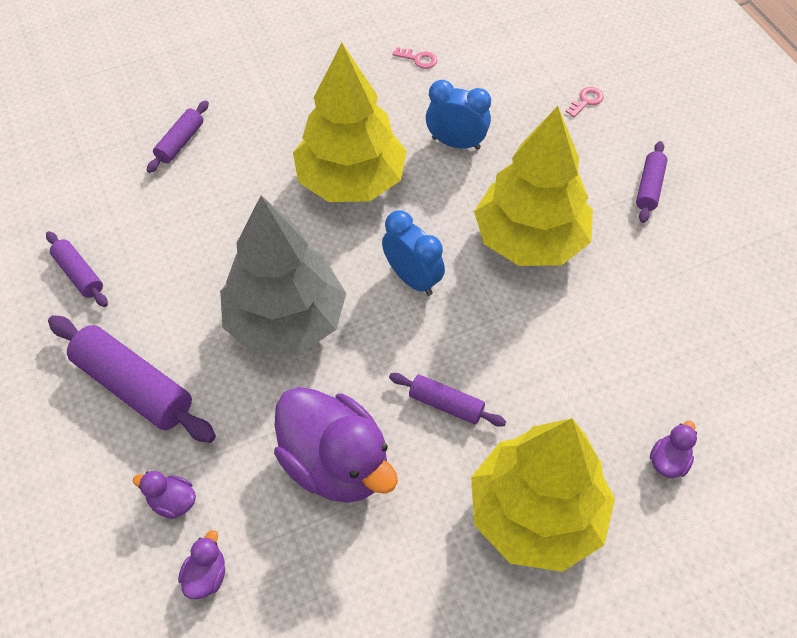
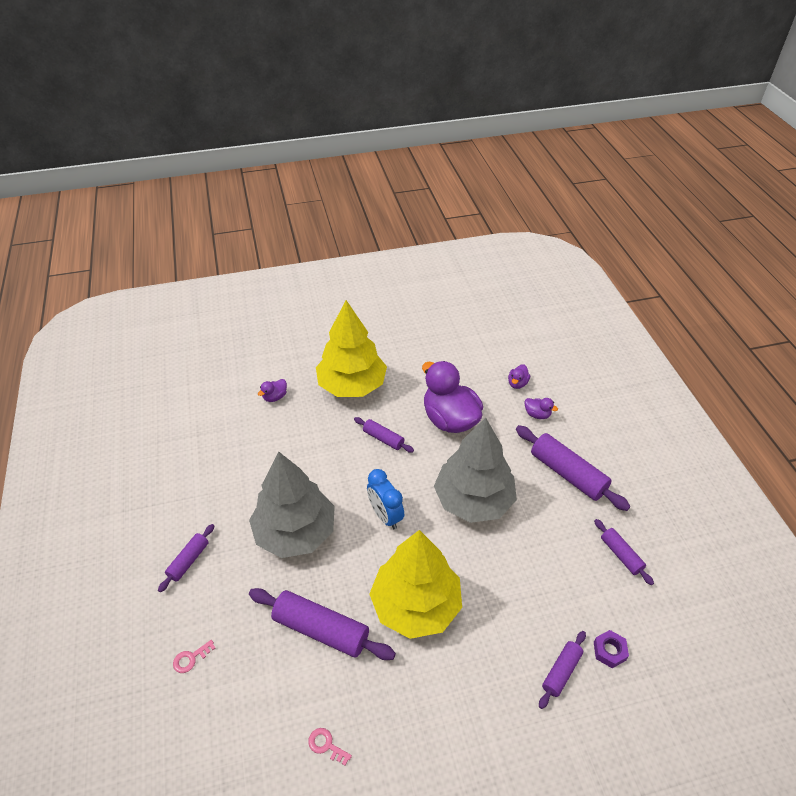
camera: 170 degrees left, 10 degrees down
blue clock [426,80,491,150] -> purple rolling pin [249,588,396,660]
yellow tree [474,106,593,266] -> grey tree [249,452,335,558]
none -> purple nut [594,630,629,668]

